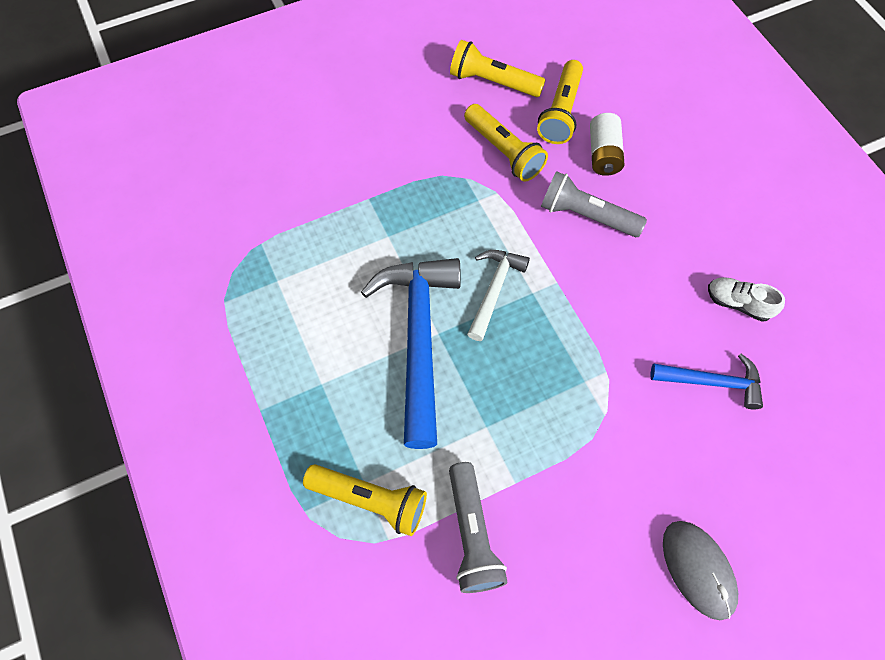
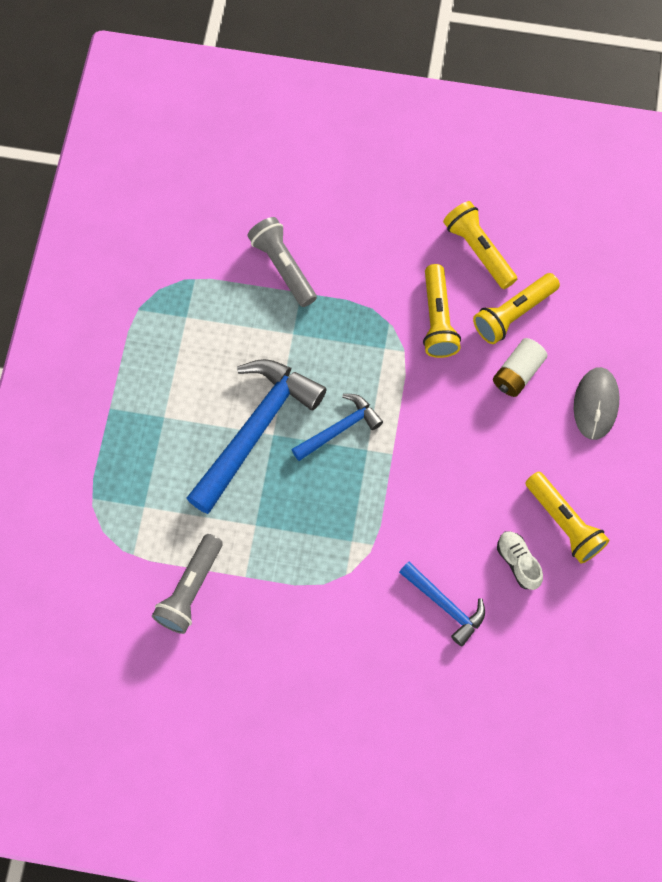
camera: 35 degrees right, 5 degrees up
yellow flashlight [303,464,427,536] -> yellow flashlight moved to [525,472,609,564]
white hammer [467,250,530,341] -> blue hammer [291,394,383,461]
grey flashlight [541,171,647,237] -> grey flashlight moved to [247,217,317,307]
grey mouse [663,521,738,620] -> grey mouse moved to [574,367,620,440]

